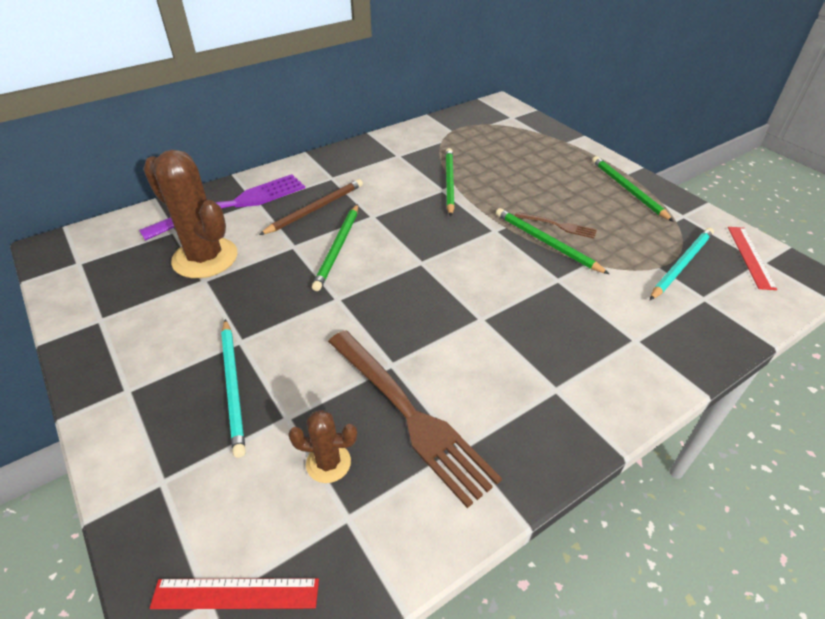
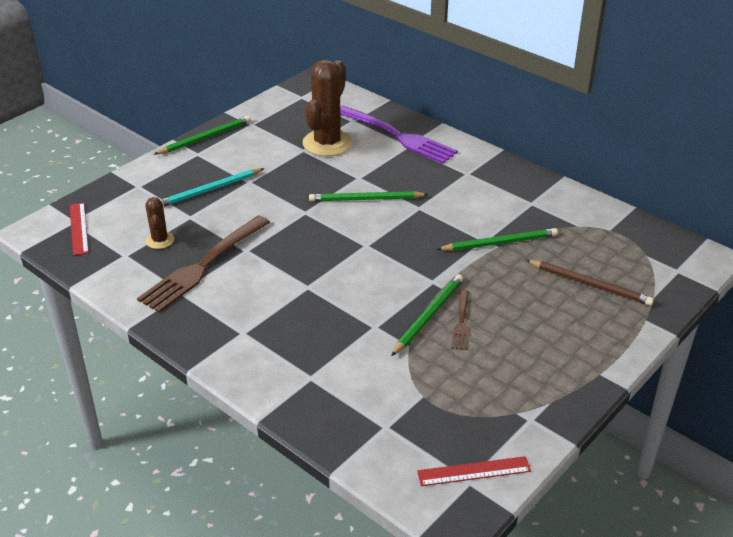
camera: 75 degrees right, 5 degrees down
brown pencil [259,179,363,235] -> brown pencil moved to [526,260,654,306]
green pencil [592,156,674,222] -> green pencil moved to [154,116,251,154]
turquoise pencil [650,228,714,300] -> none

